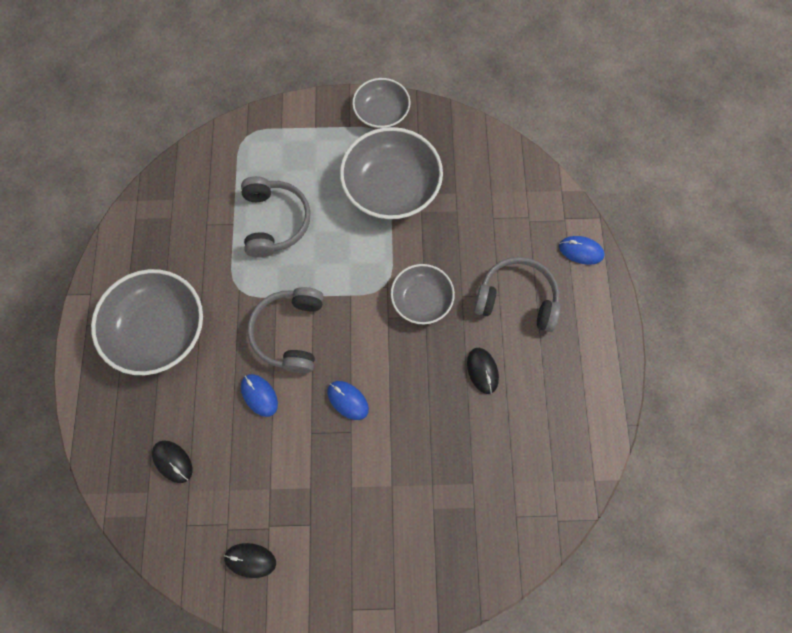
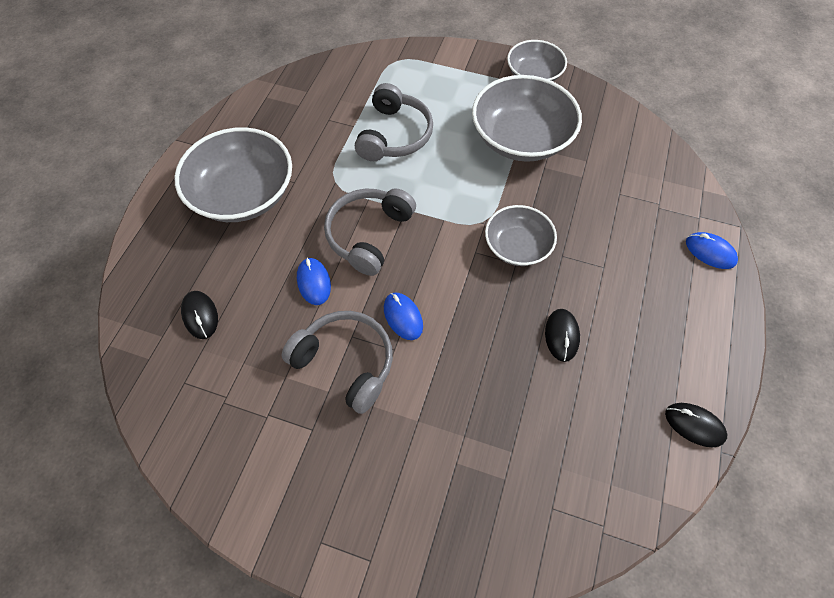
camera: 20 degrees right, 10 degrees down
black mouse [224,543,276,578] -> black mouse moved to [665,403,727,447]
grey headphones [474,257,560,332] -> grey headphones moved to [282,311,393,414]

